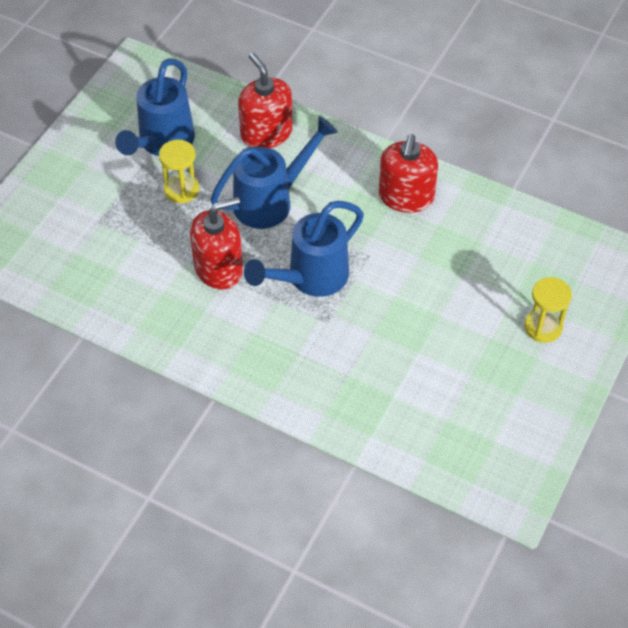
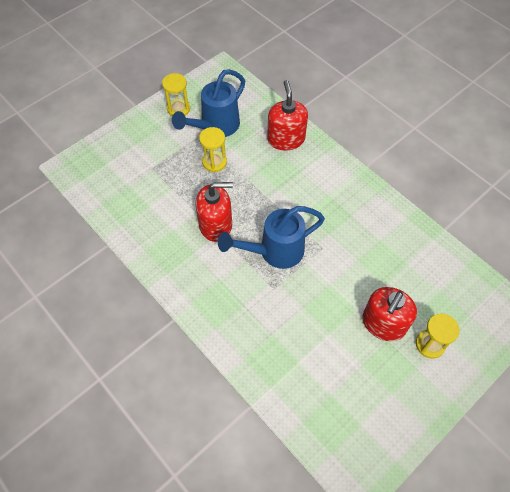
camera: 20 degrees right, 5 degrees up
blue watering can [210,116,338,229] -> none
red soap dispenser [379,134,438,213] -> red soap dispenser moved to [362,287,417,341]
none -> yellow hourglass [162,73,190,116]

